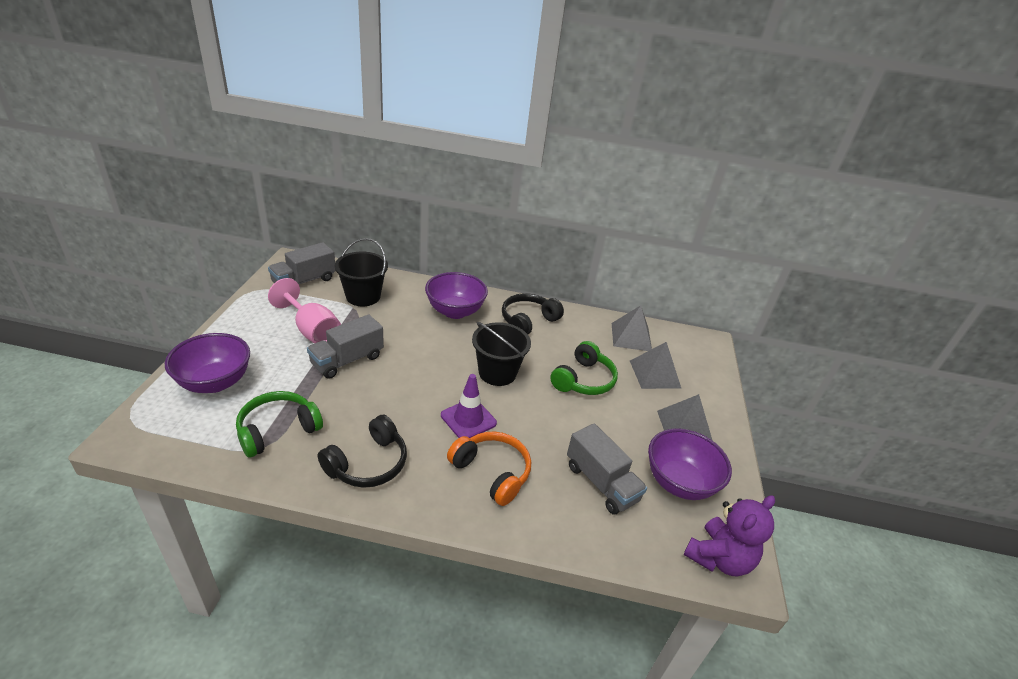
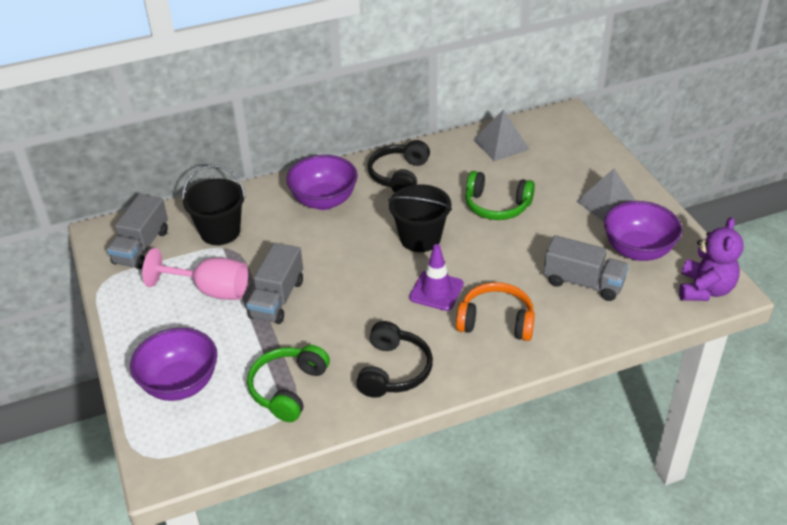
camera: 25 degrees left, 5 degrees up
green headphones [550,341,618,395] -> green headphones turned 105 degrees clockwise [465,171,535,220]
grey pyramid [630,342,681,389] -> none

